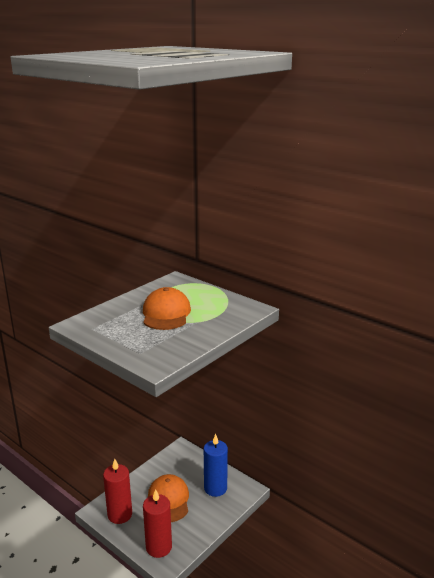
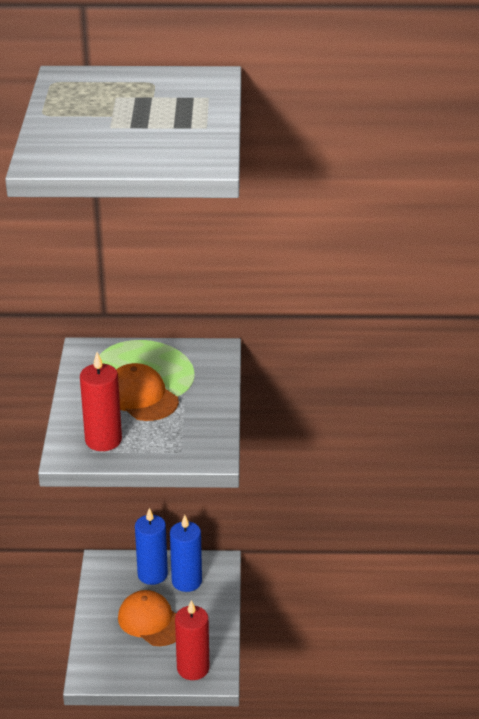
camera: 40 degrees left, 10 degrees up
red candle [103,459,132,524] -> red candle moved to [80,352,122,451]
none -> blue candle [135,508,168,585]

